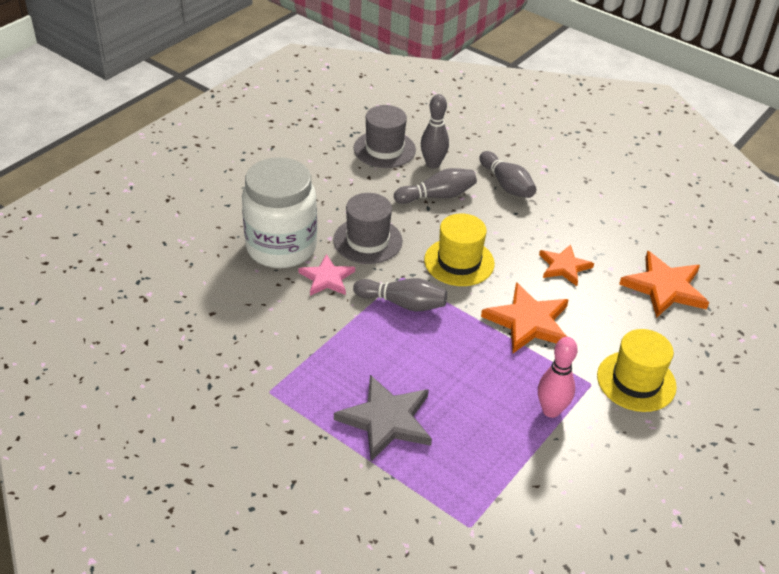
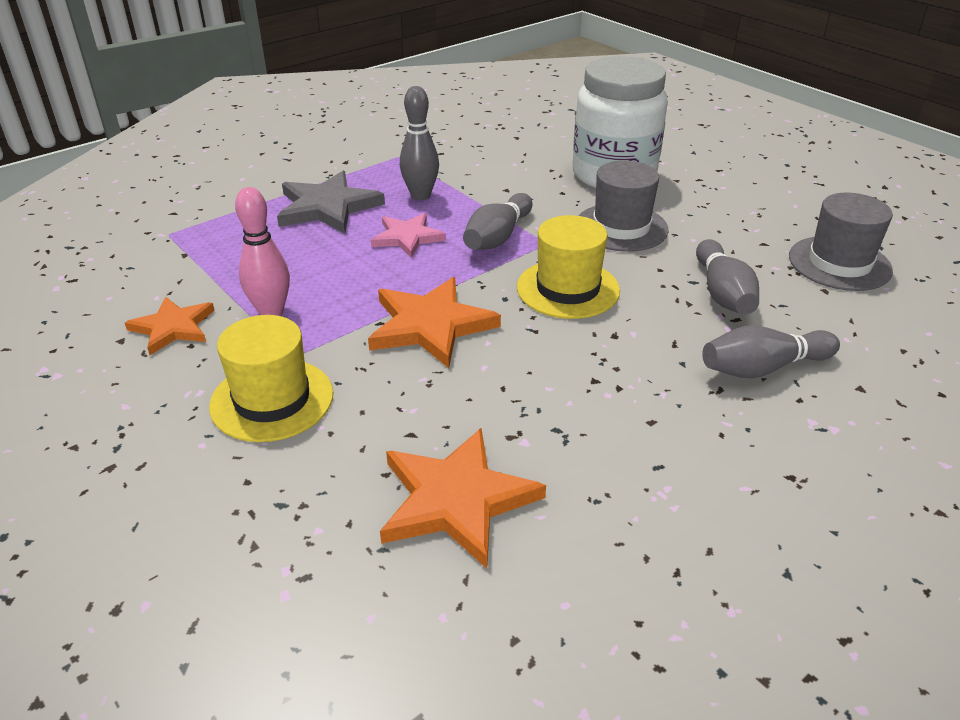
camera: 105 degrees right, 5 degrees down
pink star [298,254,355,296] -> pink star moved to [371,213,446,258]
grey bowling pin [421,94,449,169] -> grey bowling pin moved to [400,86,439,200]
orange star [539,244,594,286] -> orange star moved to [125,297,215,355]

